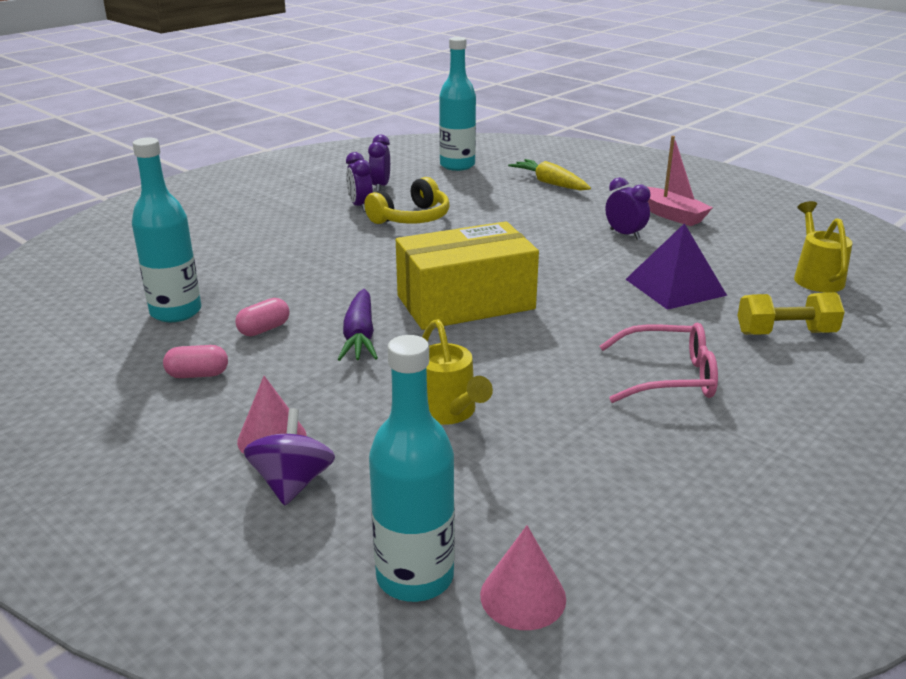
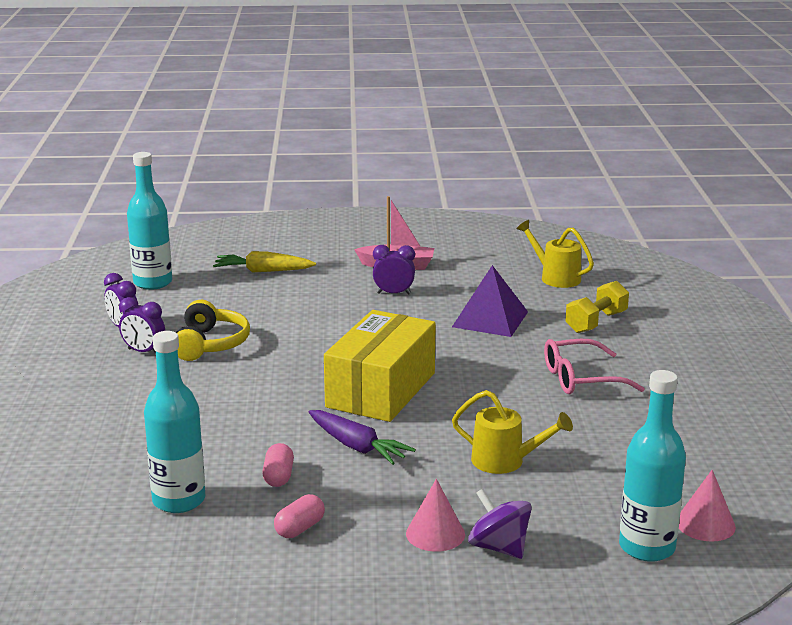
camera: 45 degrees left, 5 degrees down
pink glasses [600,323,718,403] -> pink glasses turned 150 degrees counterclockwise [544,339,645,394]

